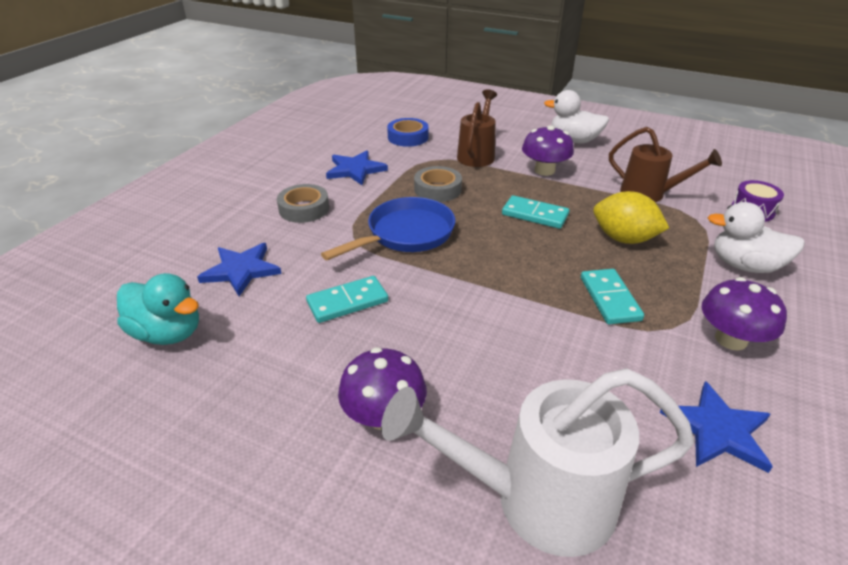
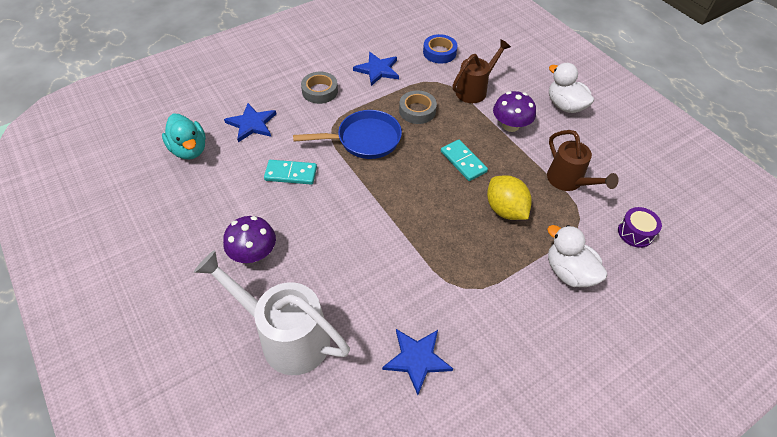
camera: 30 degrees right, 15 degrees up
turquoise domino [581,269,644,324] -> none
purple mushroom [702,277,787,351] -> none

